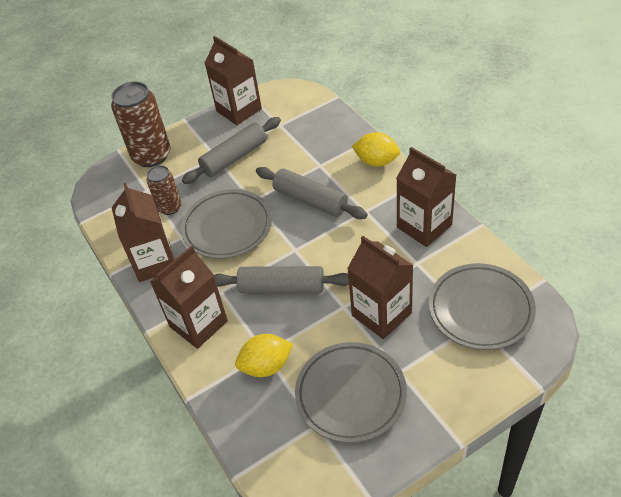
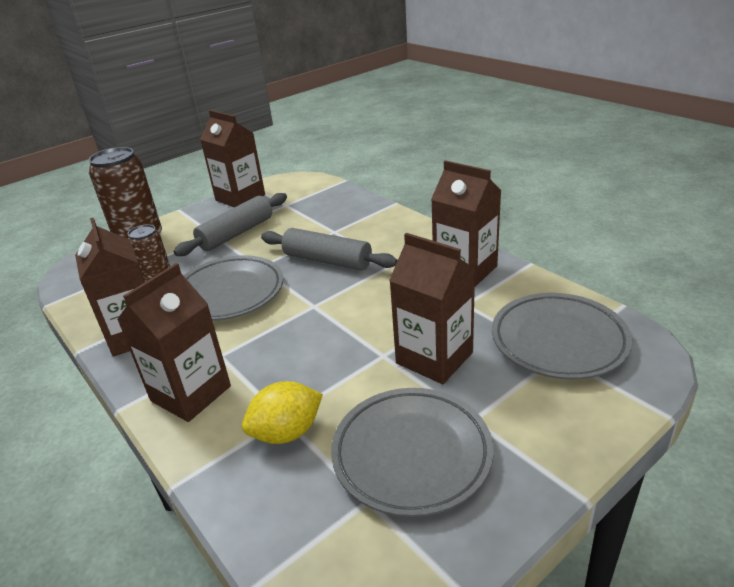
camera: 10 degrees left, 15 degrees down
grey rolling pin [214,266,349,293] -> none
yellow lemon [352,132,400,167] -> none

